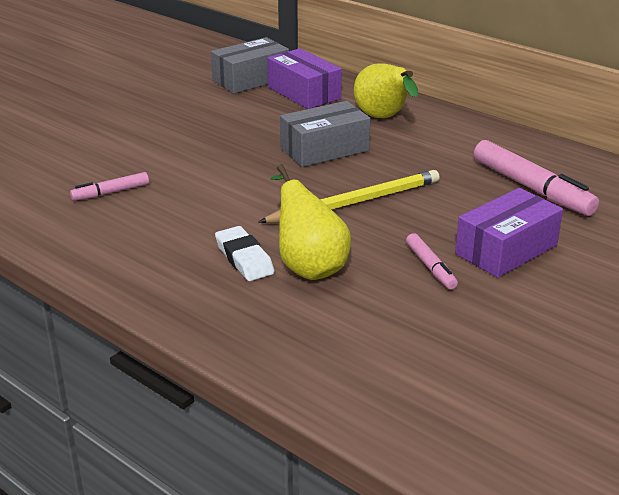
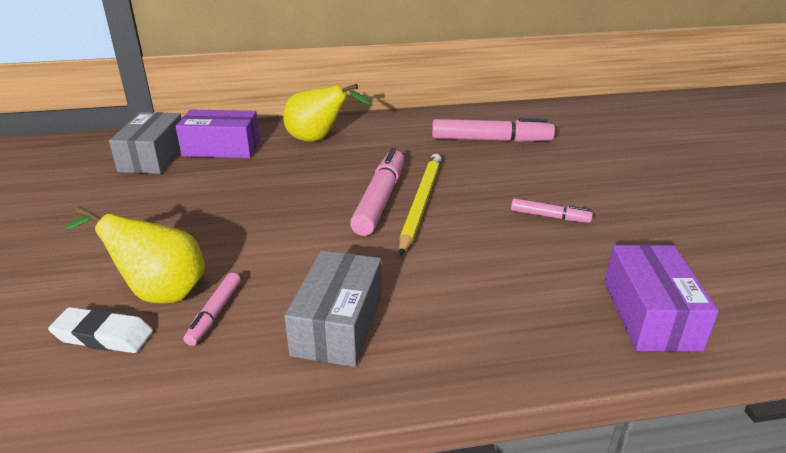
camera: 50 degrees left, 0 degrees up
white eraser [215,226,275,281] -> white eraser moved to [48,307,153,353]
yellow pear [271,164,351,280] -> yellow pear moved to [65,206,205,303]
grey box [280,101,370,167] -> grey box moved to [284,250,382,367]
purple box [455,188,563,278] -> purple box moved to [604,245,719,352]
none -> pink marker [350,148,404,236]

